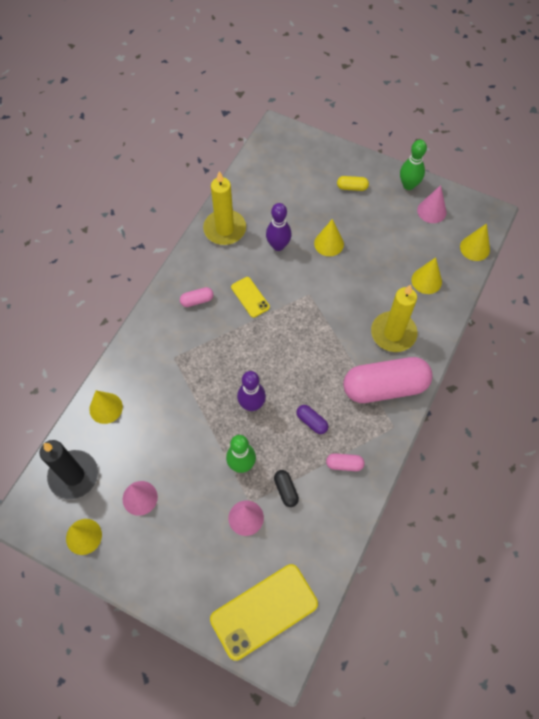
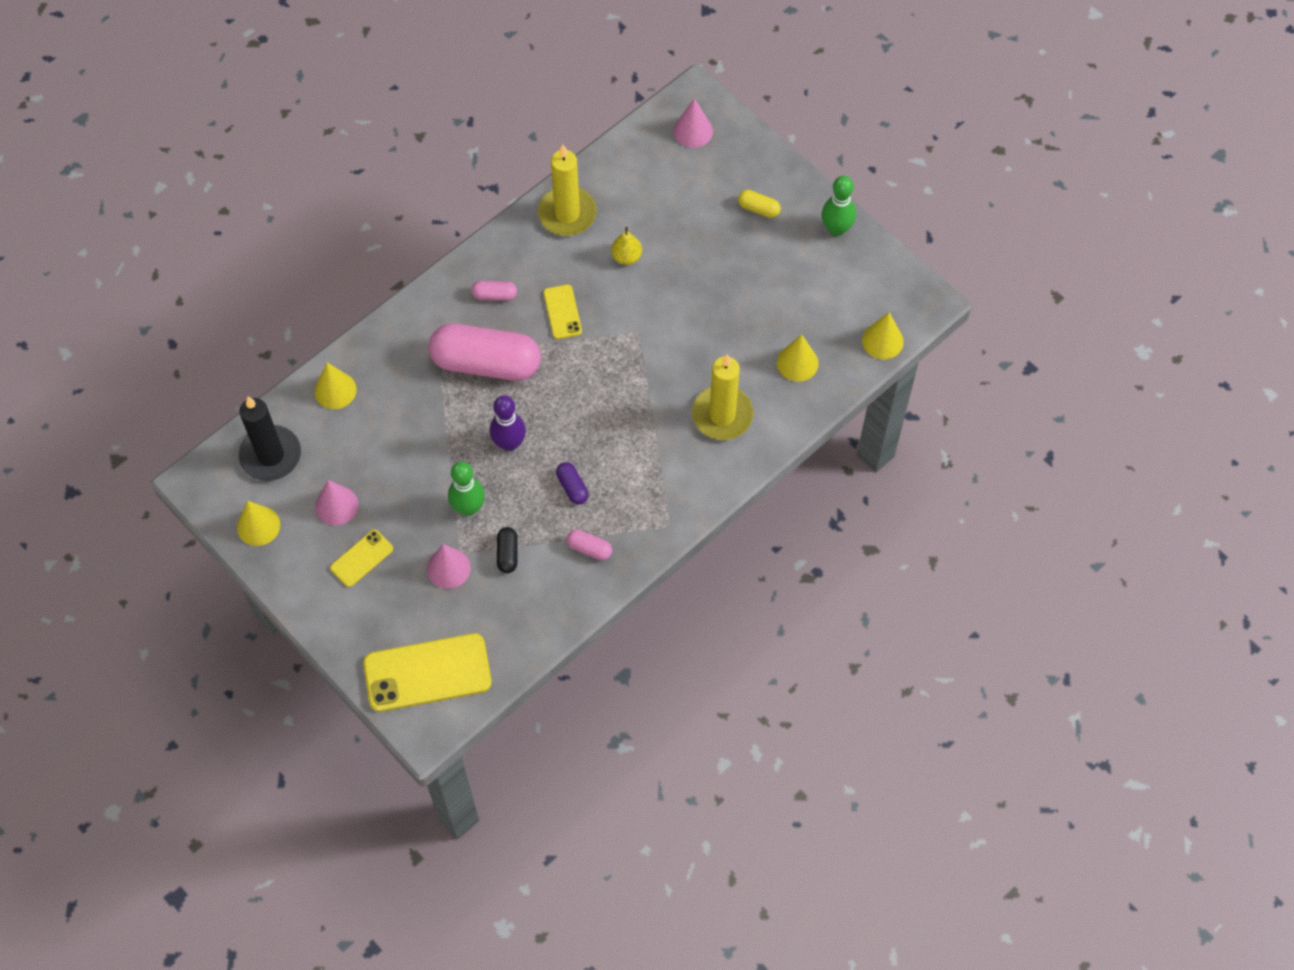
camera: 20 degrees right, 0 degrees up
purple bowling pin [266,203,292,251] -> yellow pear [611,227,642,265]
yellow cone [314,219,344,256] -> none
pink capsule [343,357,433,403] -> pink capsule moved to [429,324,541,381]
pink cone [417,185,446,223] -> pink cone moved to [673,98,713,148]
none -> yellow phone [330,530,393,587]

